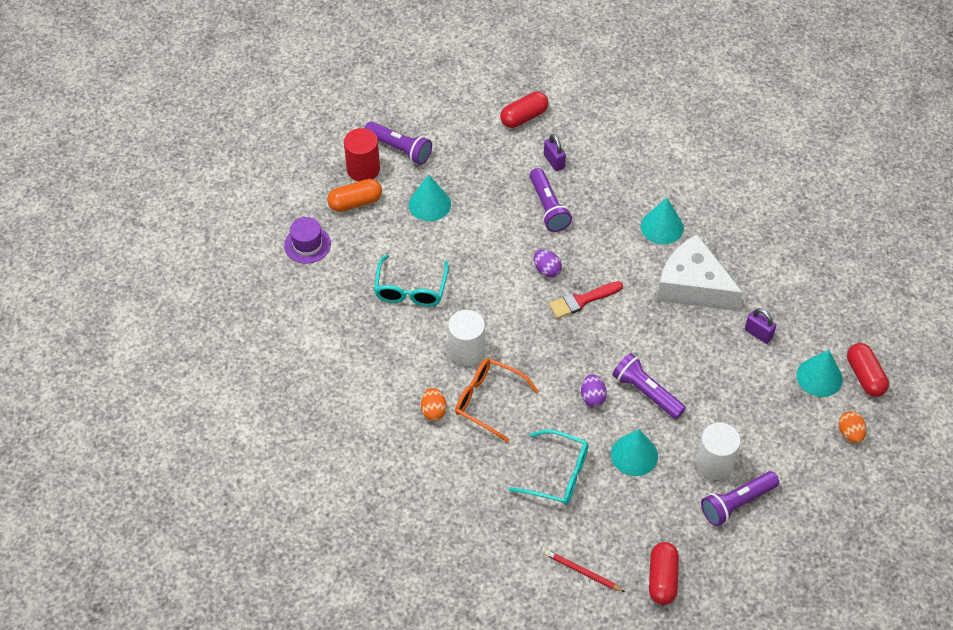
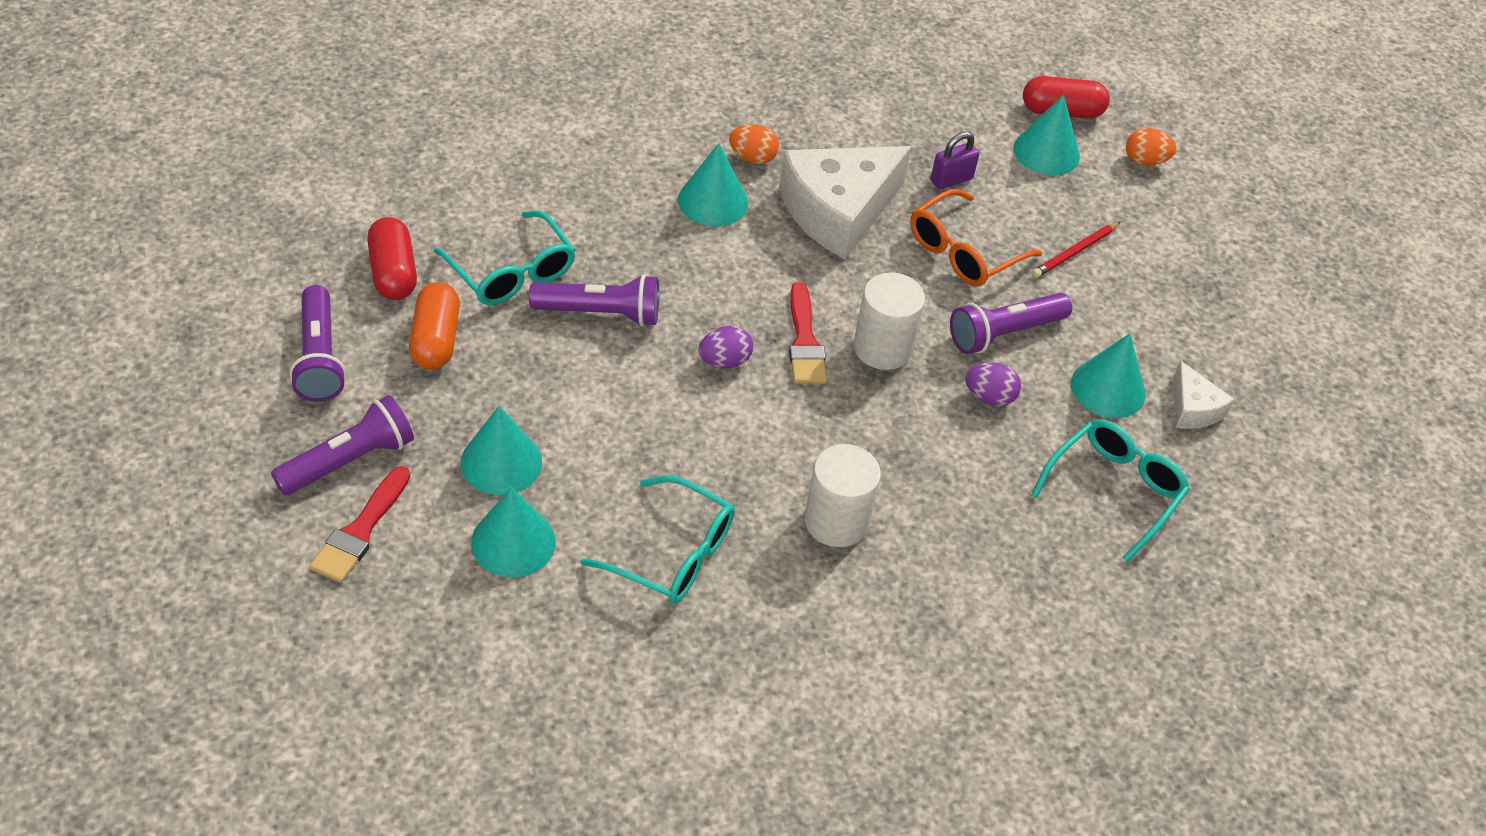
camera: 75 degrees left, 5 degrees down
purple hat [284,217,331,264] -> none
orange capsule [327,179,382,212] -> orange capsule moved to [409,282,460,369]
red cylinder [344,128,380,181] -> red brush [310,466,410,583]
orange egg [421,388,447,421] -> orange egg moved to [729,124,779,164]
orange glasses [455,358,539,442] -> orange glasses moved to [910,189,1042,286]
purple padlock [544,134,566,171] -> turquoise glasses [434,210,575,305]
red pencil [545,550,625,592] -> red pencil moved to [1032,222,1120,278]
red capsule [649,542,679,605] -> none
white cylinder [696,422,741,480] -> white cylinder moved to [853,272,925,370]
purple flashlight [701,471,779,526] -> purple flashlight moved to [289,285,346,402]
none -> turquoise cone [471,487,556,577]
none -> white cheese [1173,361,1235,429]

